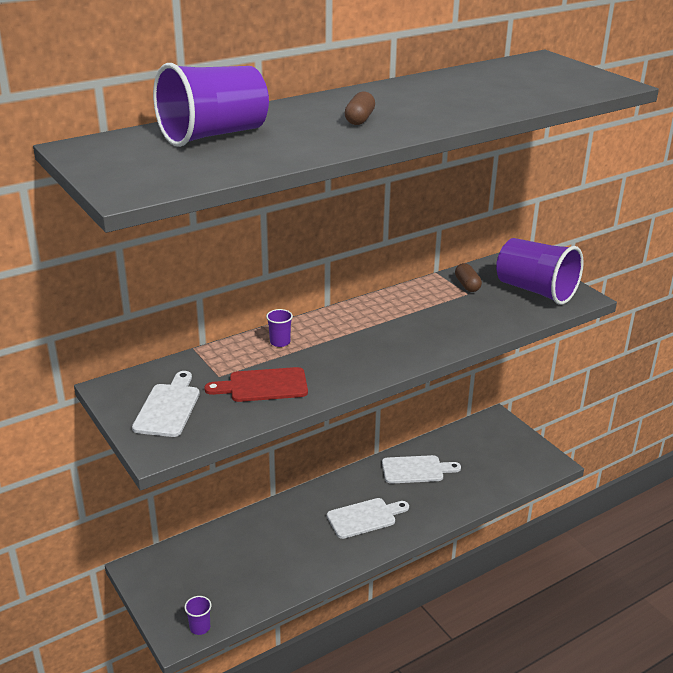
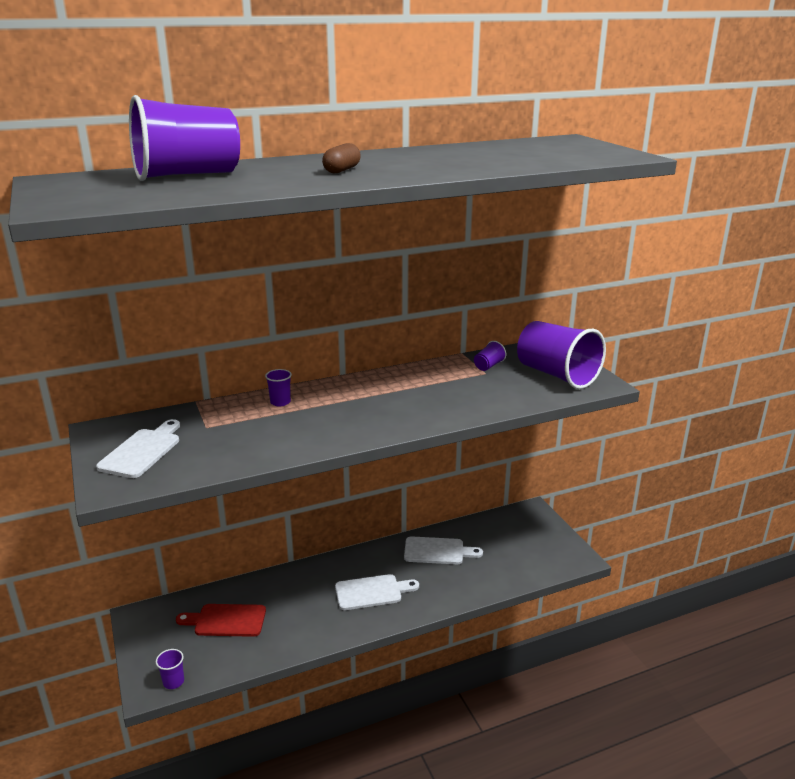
camera: 10 degrees right, 5 degrees down
red cutting board [204,367,308,402] -> red cutting board moved to [176,604,266,637]
brown capsule [455,263,482,292] -> purple cup [474,341,506,371]

